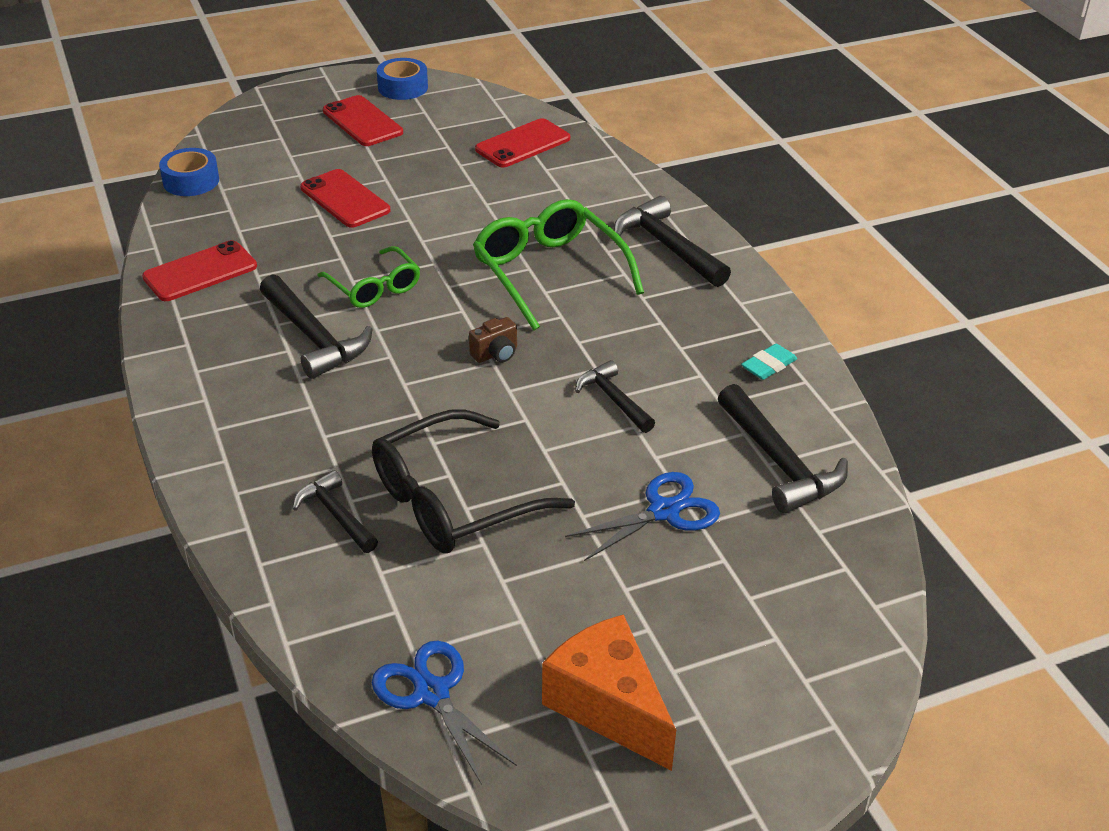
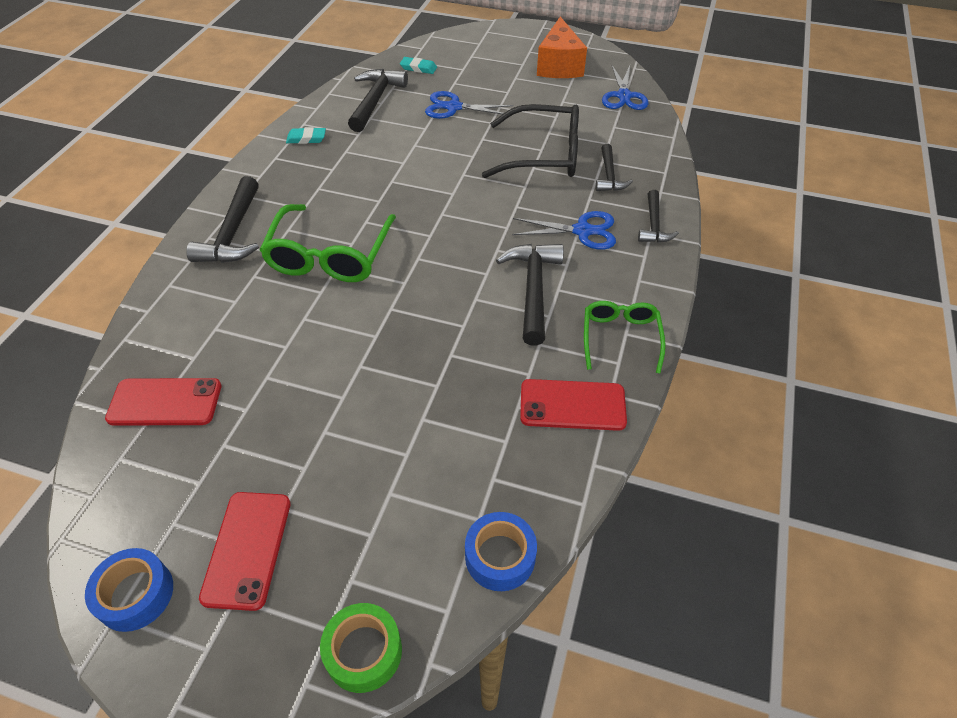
camera: 140 degrees left, 10 degrees up
red phone [300,169,390,228] -> none
green glasses [317,246,420,308] -> green glasses moved to [584,301,666,373]
brown camera [469,317,517,363] -> none
black hammer [575,360,655,433] -> black hammer moved to [638,190,679,243]
none -> green tape [320,603,402,693]
none -> turquoise eraser [400,57,437,74]
none -> blue scissors [512,211,616,250]

